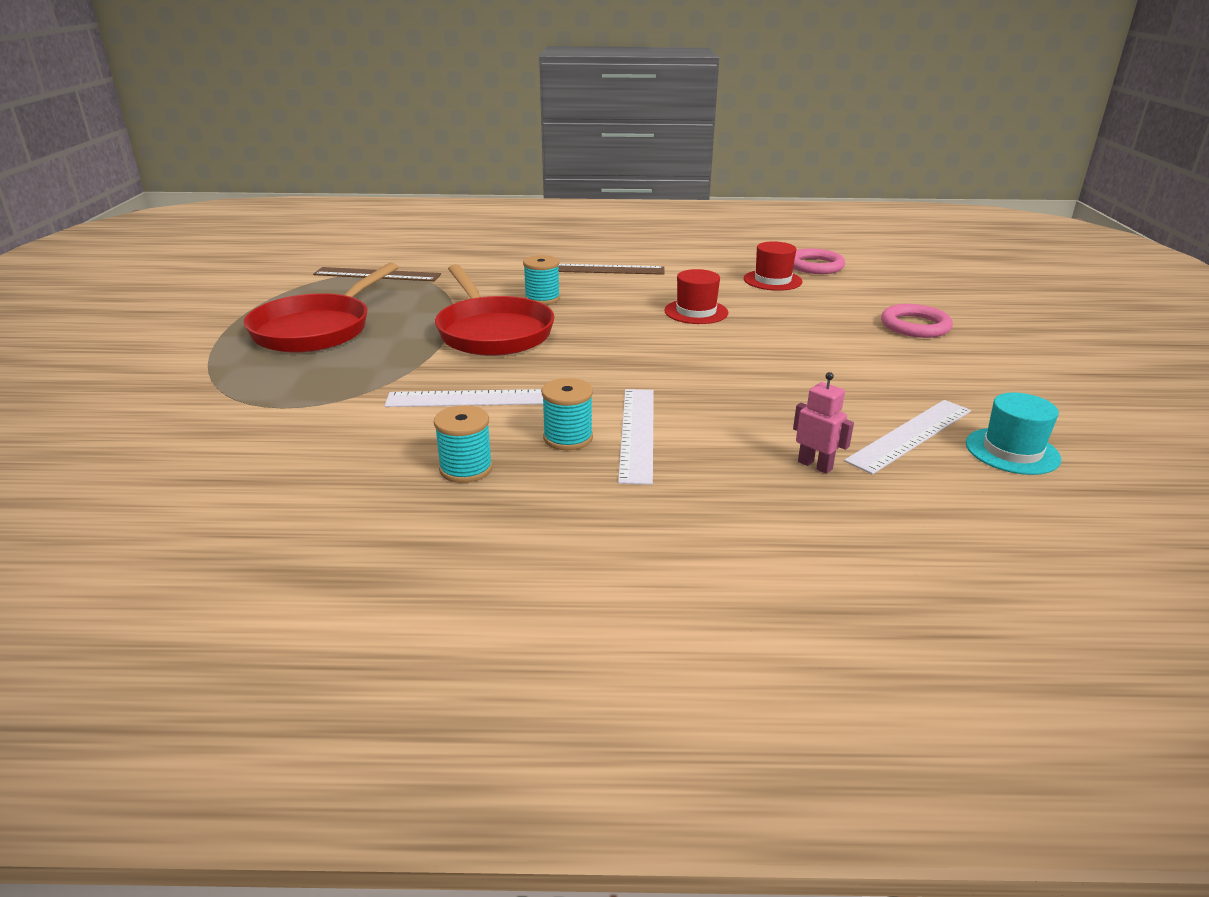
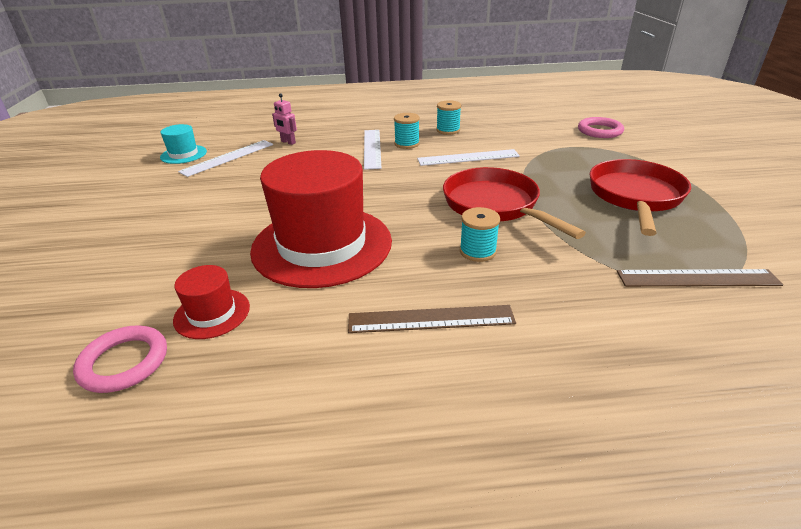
camera: 175 degrees right, 5 degrees up
red hat [664,269,728,324] -> red hat [250,150,392,288], size x2.26
pink ring [881,304,953,338] -> pink ring moved to [578,117,624,138]

